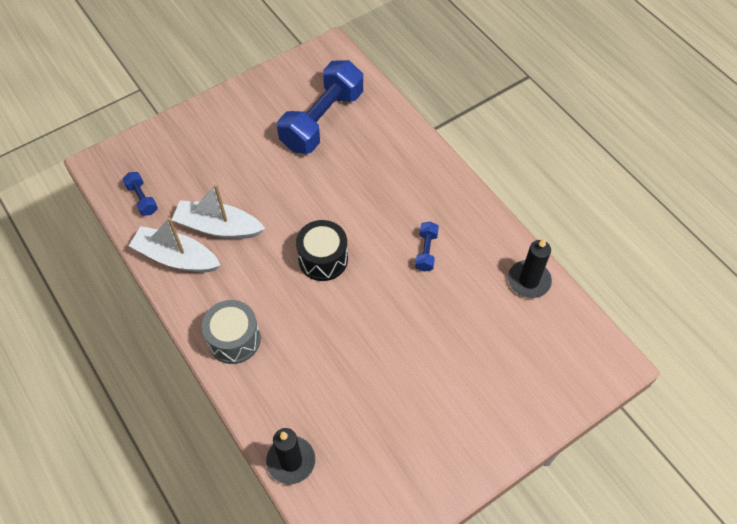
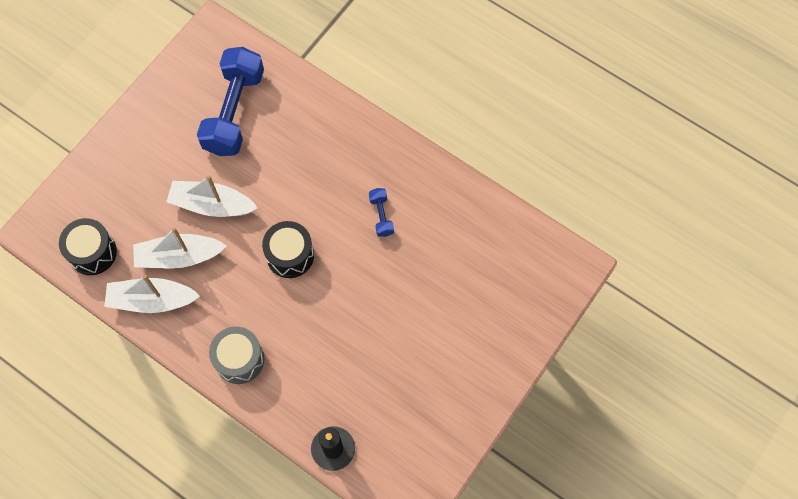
camera: 20 degrees left, 10 degrees up
blue dumbbell [122,172,158,216] -> black drum [59,218,117,275]
black candle [508,238,552,298] -> none
none -> white boat [166,176,258,217]

